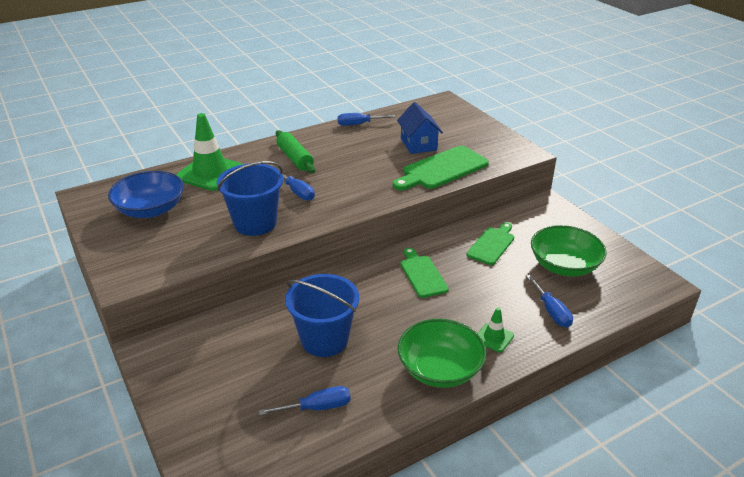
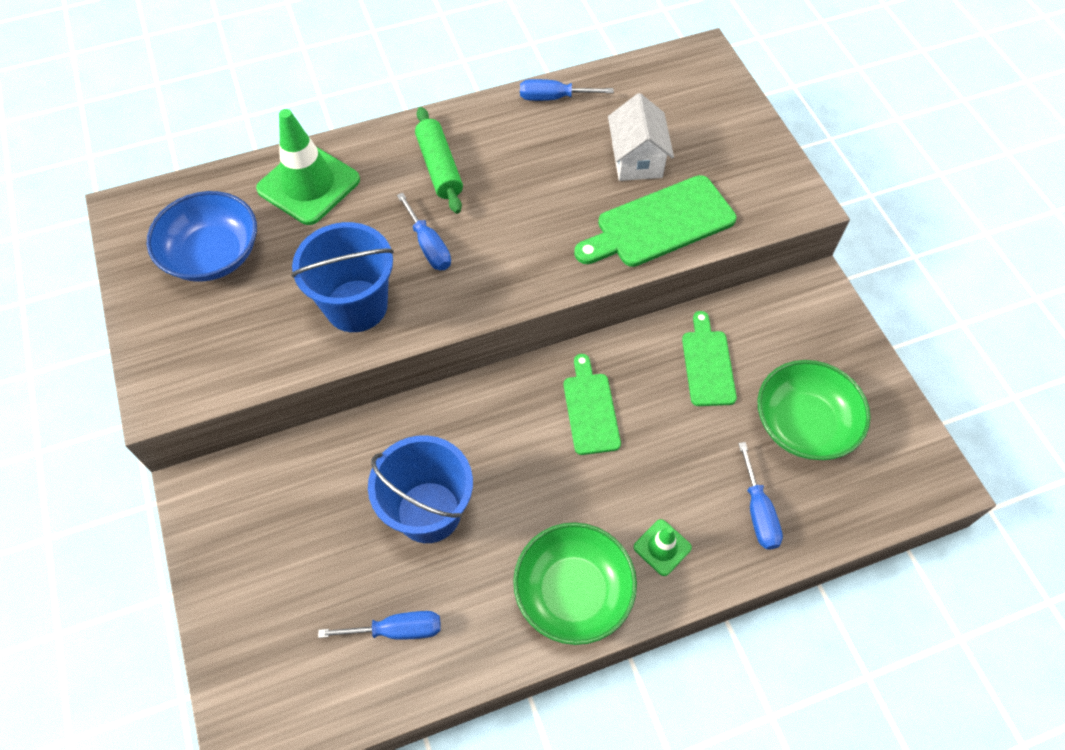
camera: 10 degrees right, 25 degrees up
blue house [397,102,443,154] -> white house [608,93,674,181]
green cutting board [467,223,514,265] -> green cutting board turned 45 degrees counterclockwise [682,311,737,406]

